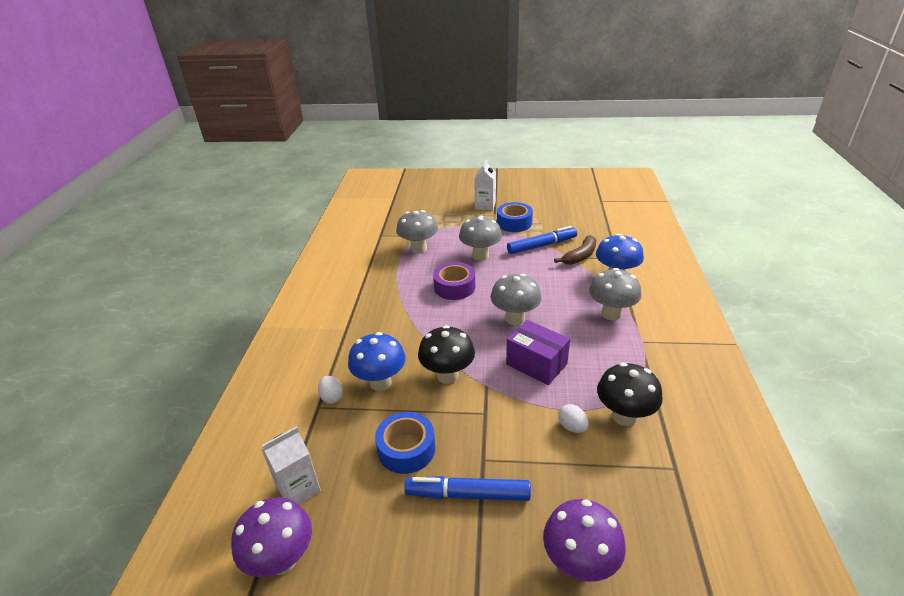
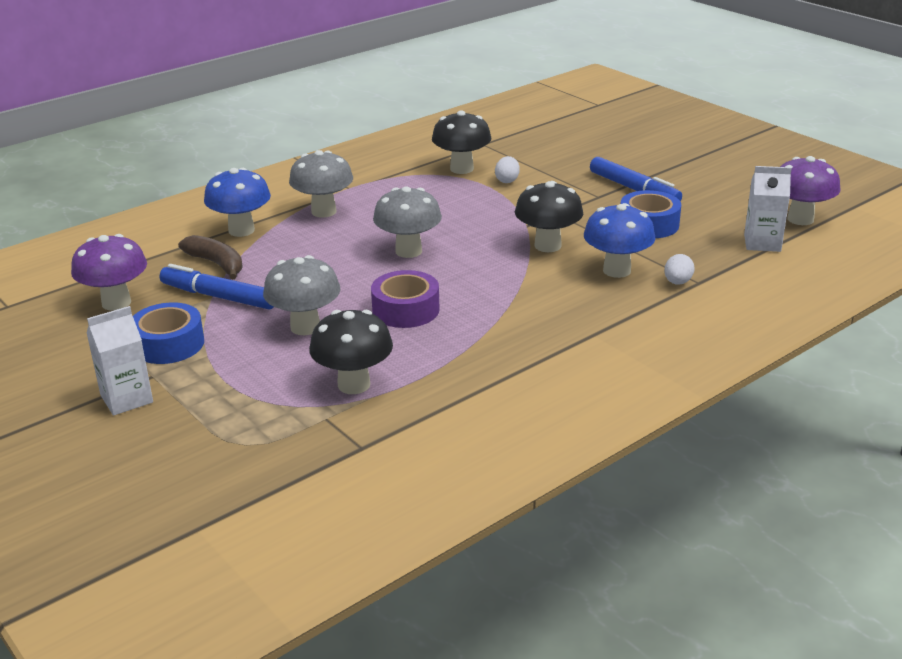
camera: 135 degrees left, 5 degrees down
grey mushroom [396,210,438,254] -> black mushroom [309,310,393,394]
purple box [506,320,570,385] -> none
purple mushroom [543,499,626,582] -> purple mushroom moved to [71,234,147,310]
brown banana [554,235,596,265] -> brown banana turned 45 degrees clockwise [178,235,243,280]

